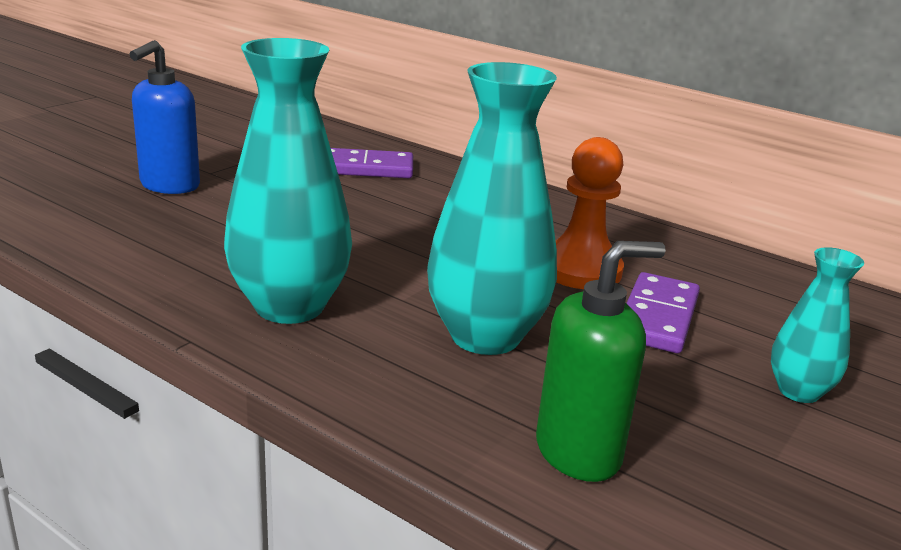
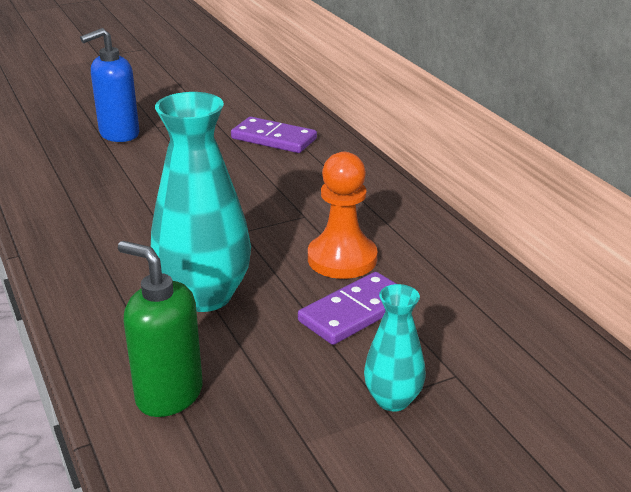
camera: 30 degrees right, 5 degrees up
turquoise vase [224,38,352,324] -> none
green soap dispenser [536,241,666,482] -> green soap dispenser turned 150 degrees counterclockwise [118,241,203,417]

